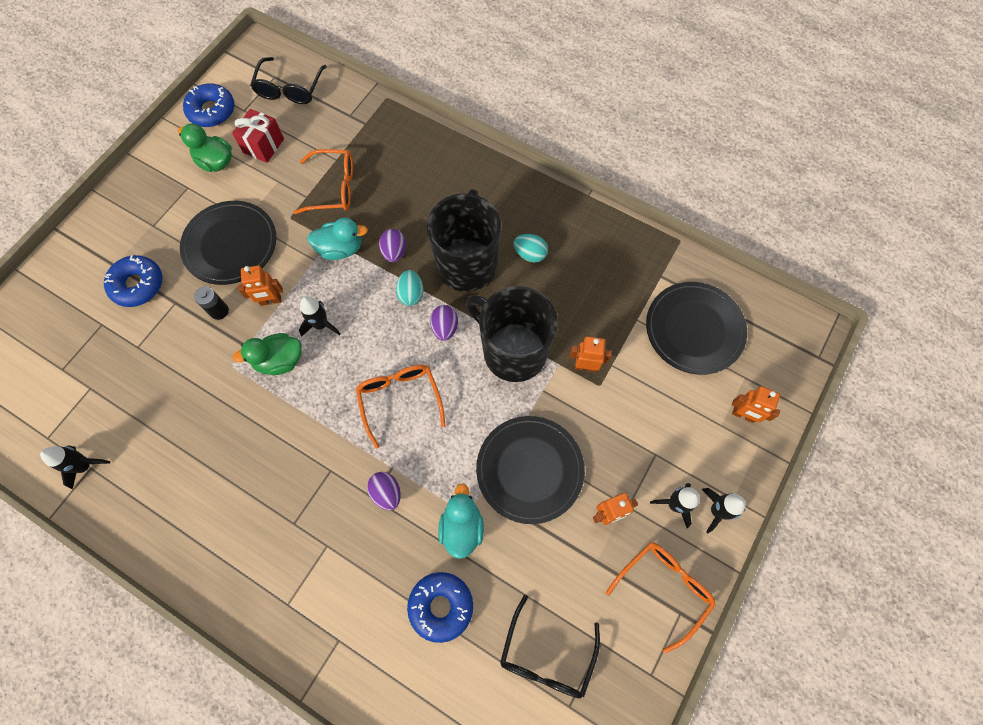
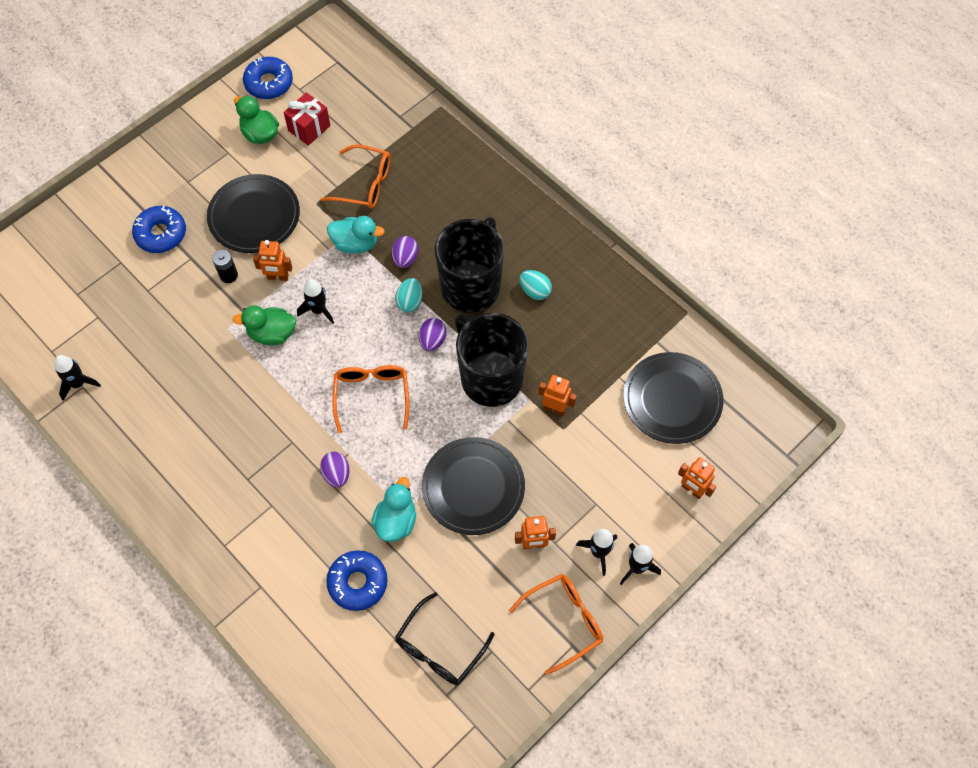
camera: 15 degrees right, 5 degrees down
black glasses [250,57,327,104] -> none

